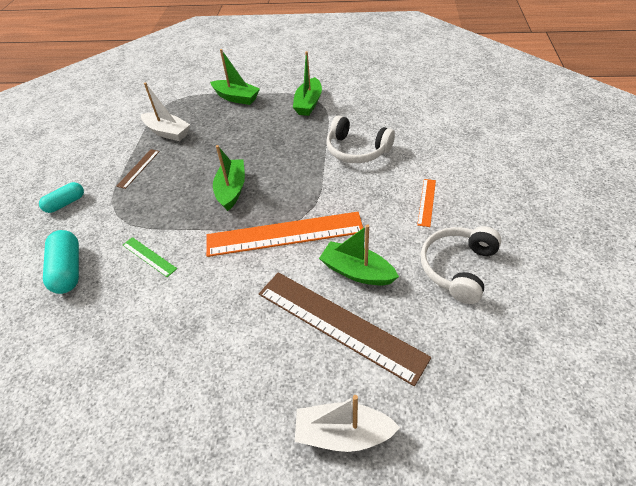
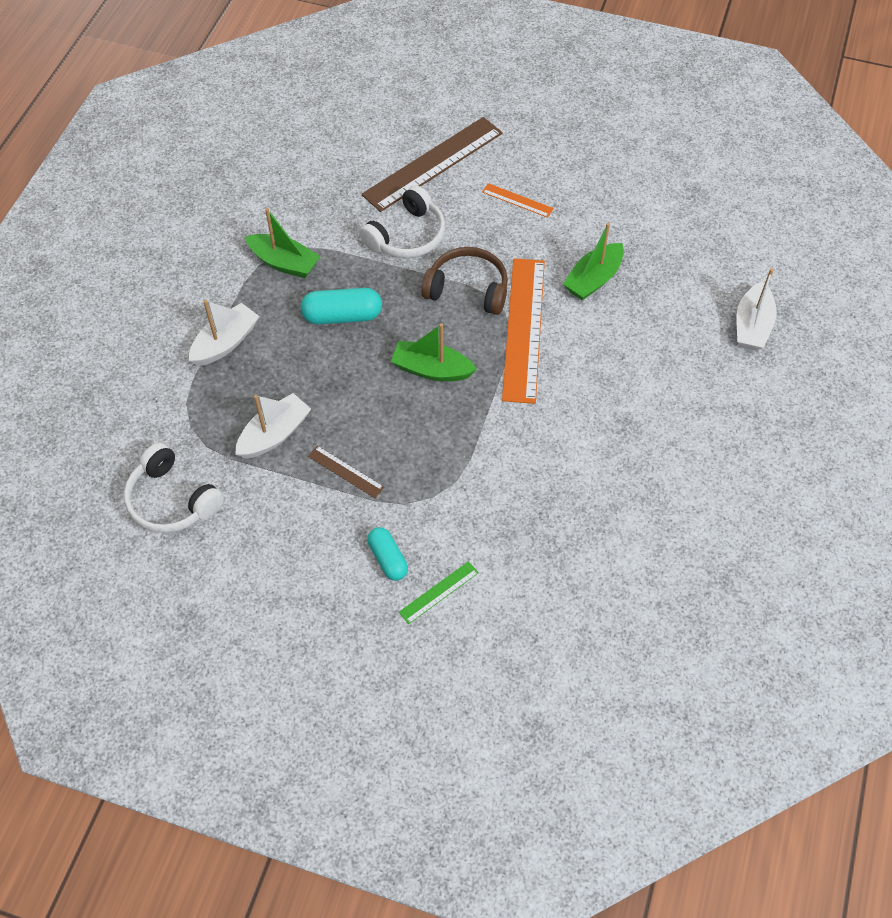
camera: 80 degrees left, 10 degrees up
turquoise capsule [43,230,79,294] -> turquoise capsule moved to [301,288,382,324]
green ruler [123,237,177,277] -> green ruler moved to [399,561,479,624]
green boat [210,49,260,105] -> white boat [189,300,259,366]
brown ruler [259,272,431,386] -> brown ruler moved to [361,117,503,212]
white headphones [421,226,502,304] -> white headphones moved to [124,443,224,533]
none -> brown headphones [421,247,508,315]

